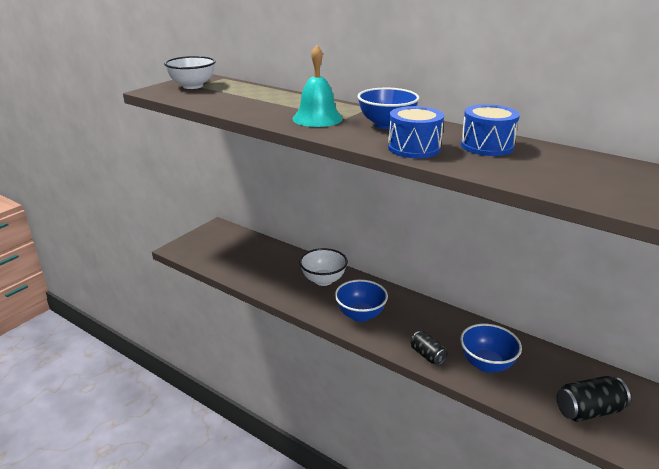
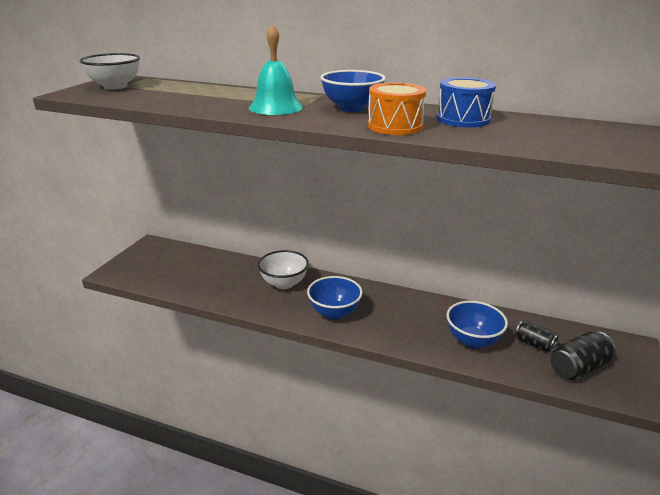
camera: 15 degrees left, 0 degrees up
blue drum [388,106,444,158] -> orange drum [368,82,426,135]
black can [410,331,448,365] -> black can moved to [515,321,559,352]

